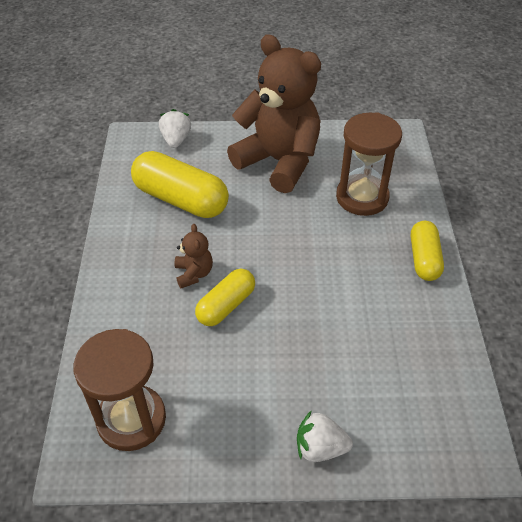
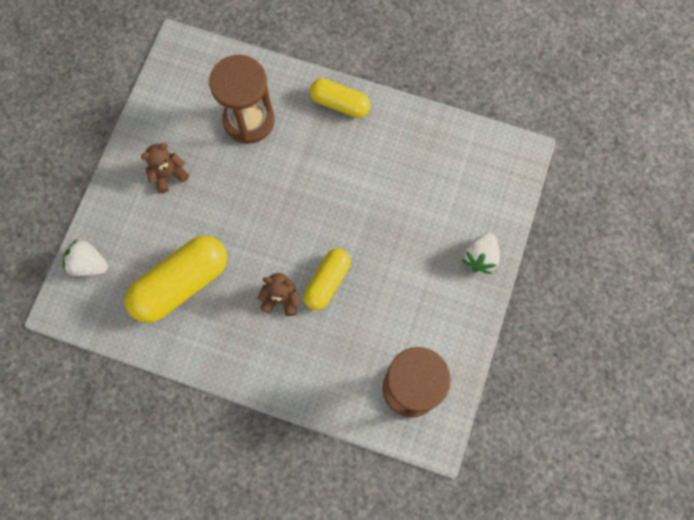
camera: 70 degrees left, 25 degrees up
yellow capsule [195,269,255,326] -> yellow capsule turned 60 degrees clockwise [303,248,351,310]
brown teddy bear [227,34,321,193] -> brown teddy bear [141,143,189,193], size x0.40

